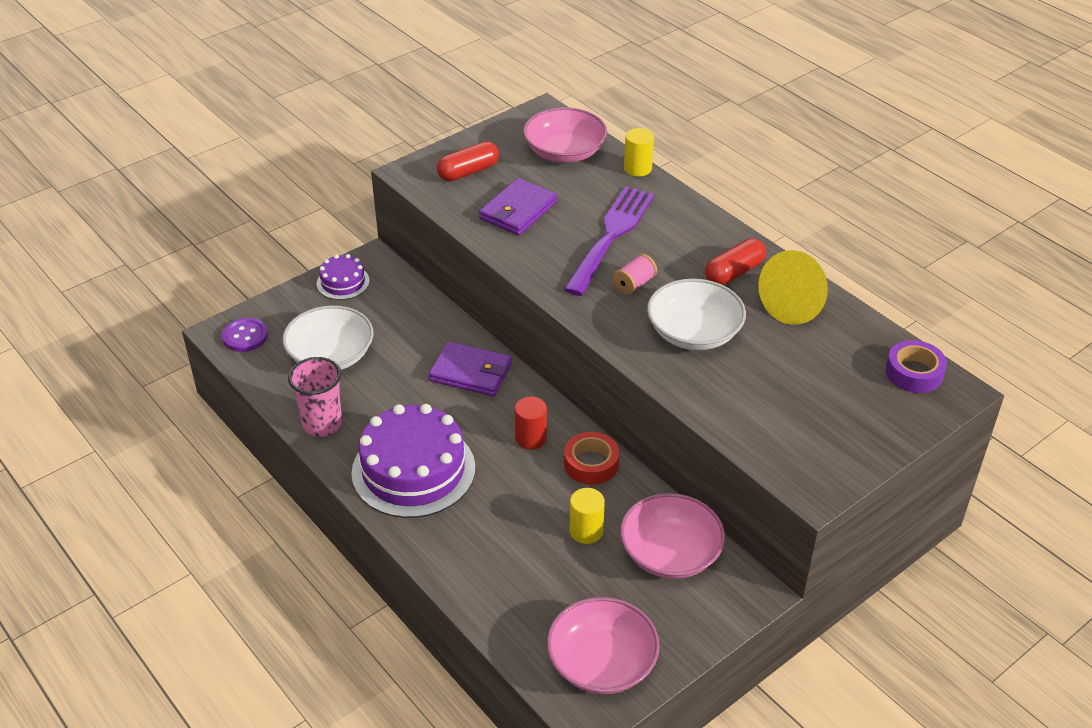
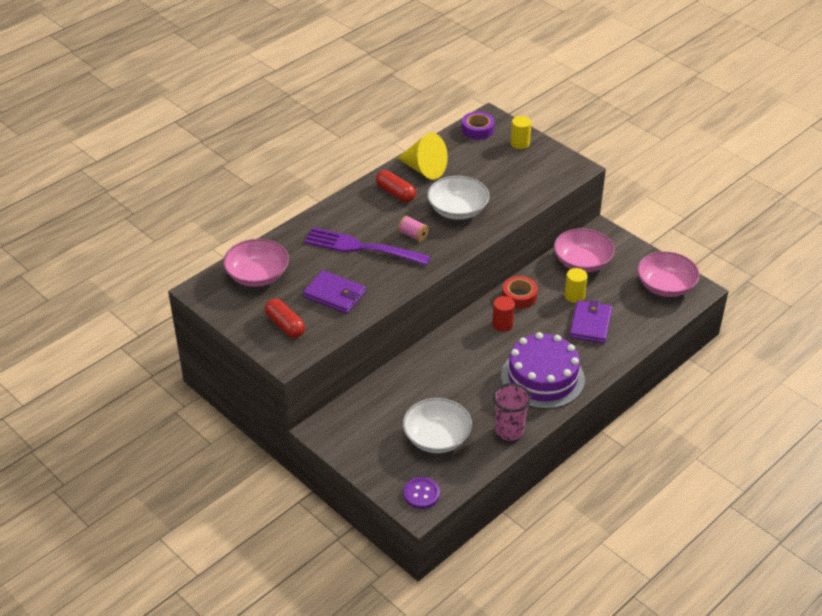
camera: 95 degrees left, 0 degrees up
purple cake [317,254,370,300] -> none
purple wallet [429,341,512,396] -> purple wallet moved to [569,300,612,344]
yellow cylinder [624,128,654,177] -> yellow cylinder moved to [511,116,531,149]

